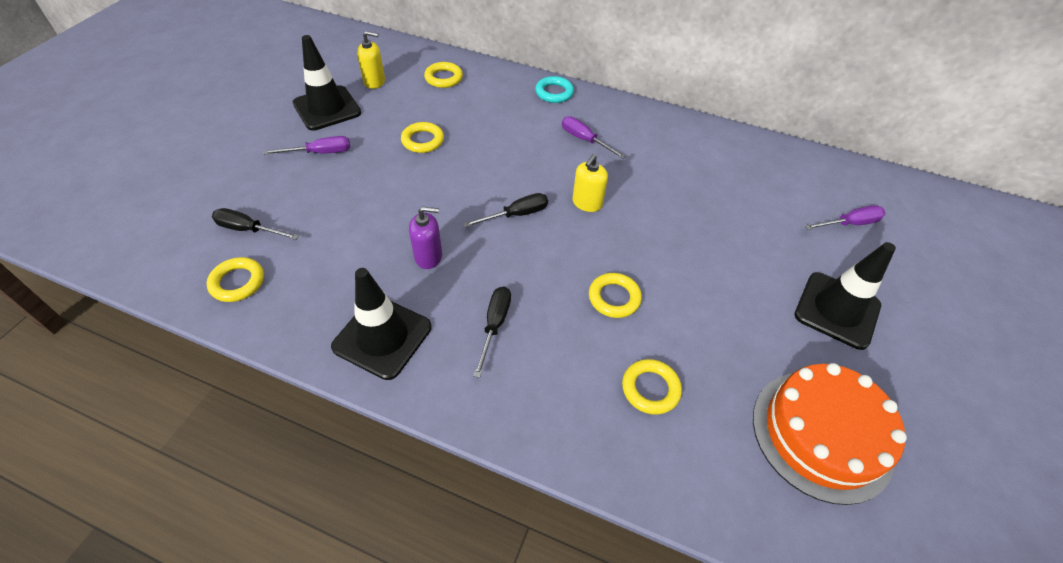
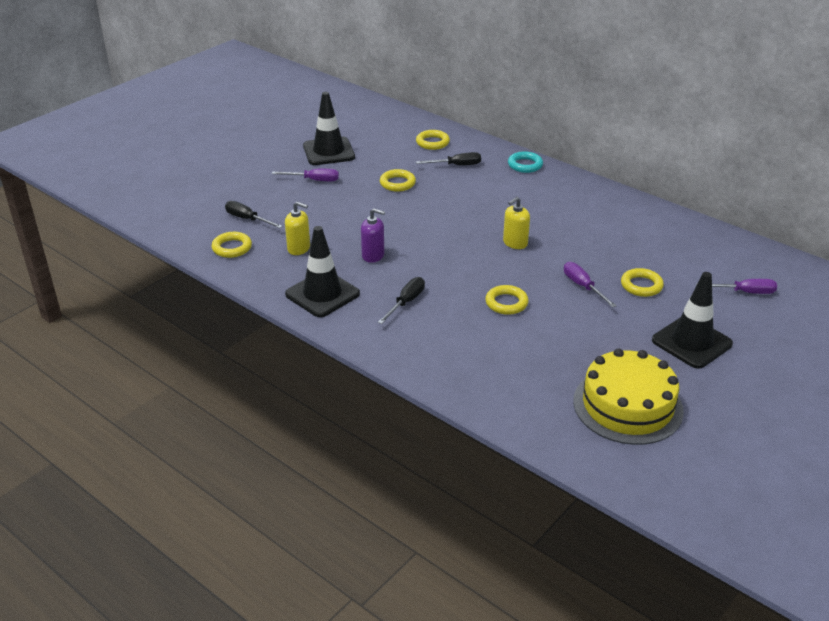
camera: 20 degrees right, 15 degrees down
yellow soap dispenser [357,31,385,89] -> yellow soap dispenser moved to [285,202,310,255]
black screwdriver [464,193,548,227] -> black screwdriver moved to [416,152,481,165]
purple screwdriver [562,116,626,159] -> purple screwdriver moved to [564,262,616,308]
yellow ring [622,359,682,415] -> yellow ring moved to [621,268,664,297]
orange cake [753,363,907,505] -> yellow cake [573,348,684,445]

